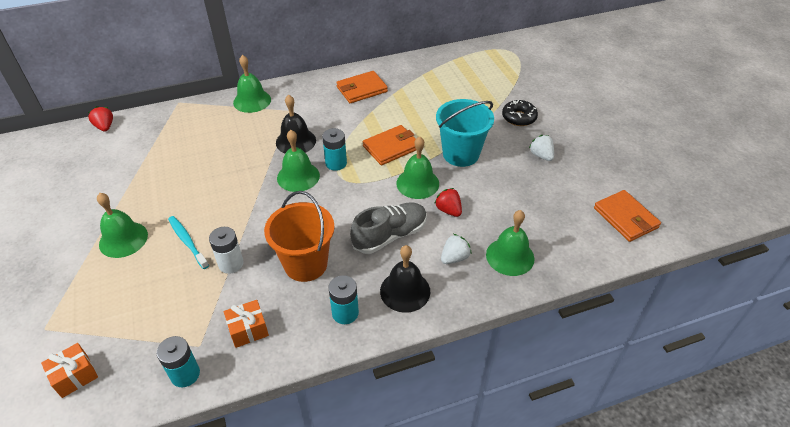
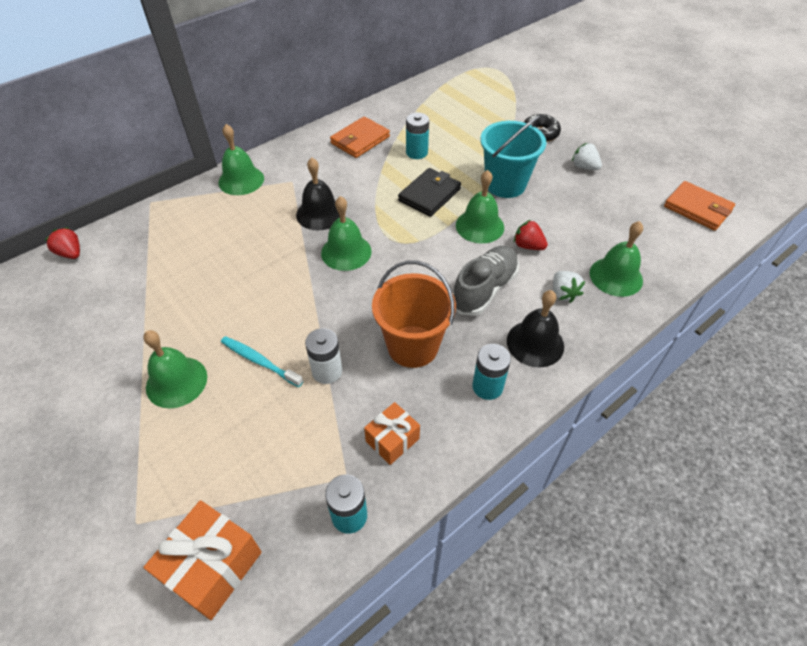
camera: 20 degrees left, 5 degrees up
orange gift [41,343,98,398] -> orange gift [144,500,262,620], size x1.59
turquoise battery [322,128,347,171] -> turquoise battery moved to [406,113,429,159]
orange wallet [363,125,416,165] -> black wallet [398,168,461,217]
white strawberry [441,234,472,264] -> white strawberry turned 135 degrees clockwise [553,271,585,303]

